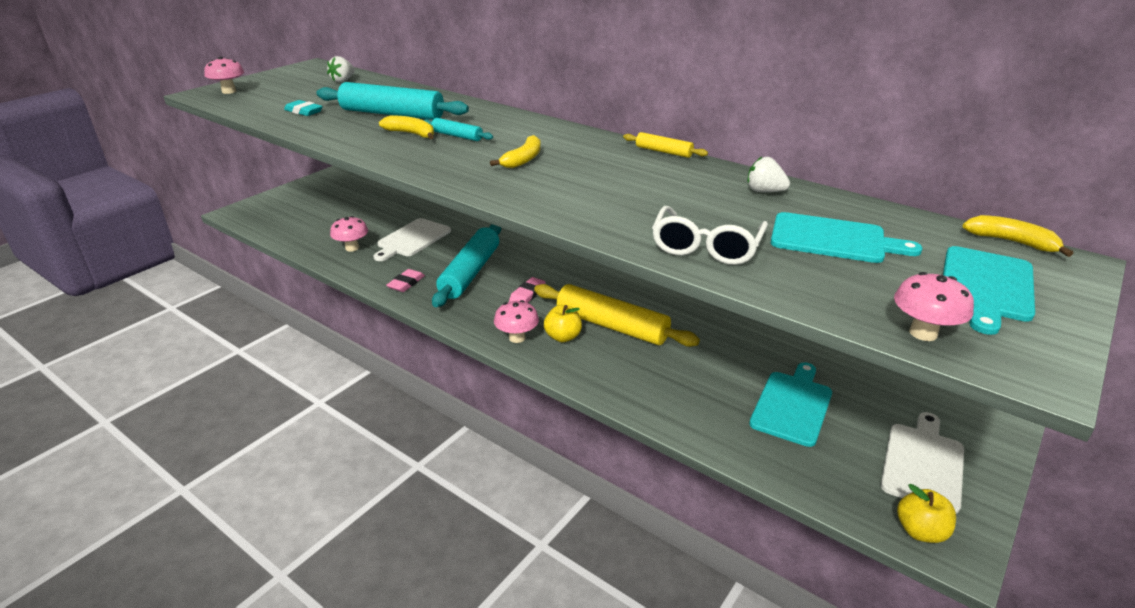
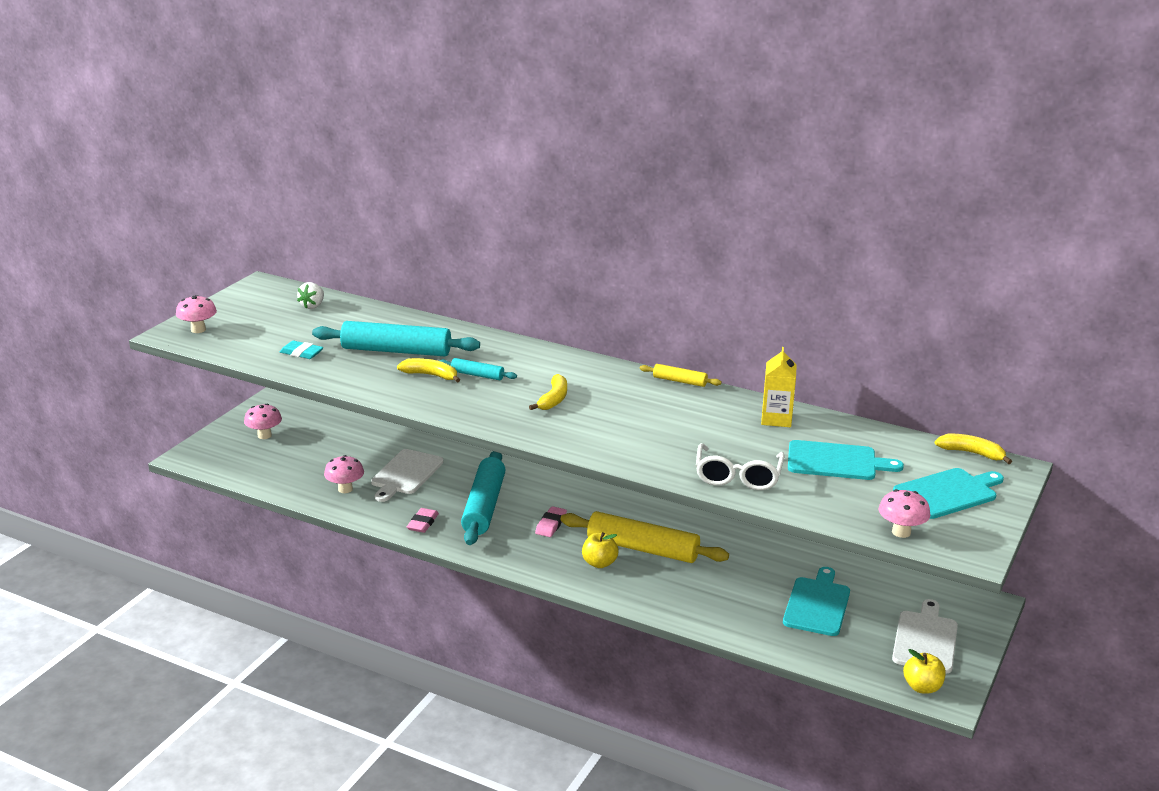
camera: 10 degrees left, 5 degrees down
pink mushroom [494,300,539,343] -> pink mushroom moved to [244,404,282,439]
white strawberry [747,157,790,192] -> yellow carton [761,347,797,427]
turquoise cutting board [943,246,1035,335] -> turquoise cutting board turned 135 degrees counterclockwise [893,468,1004,519]

